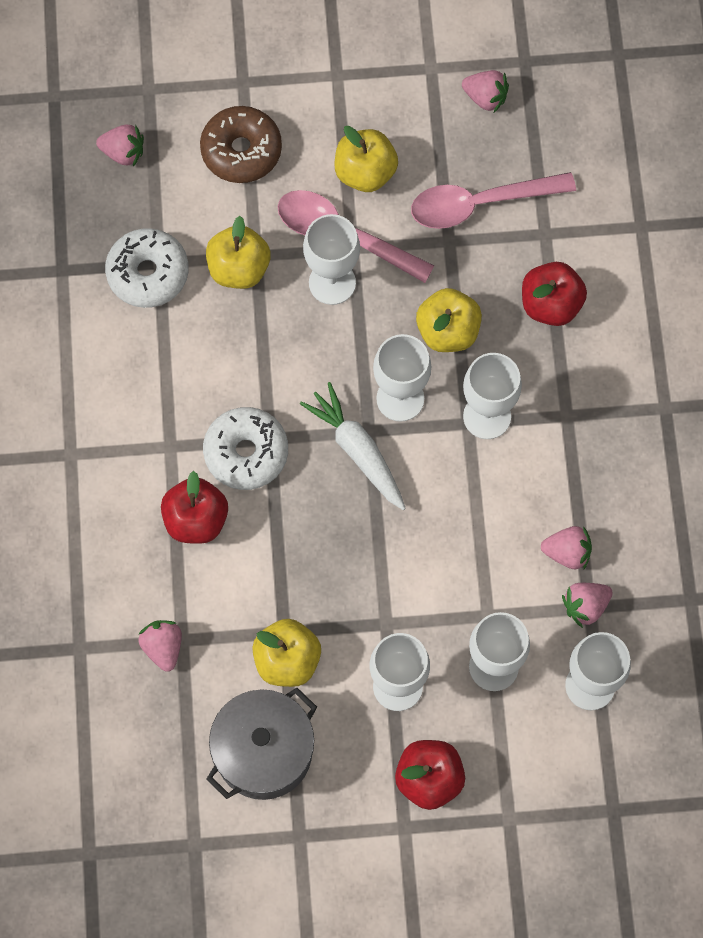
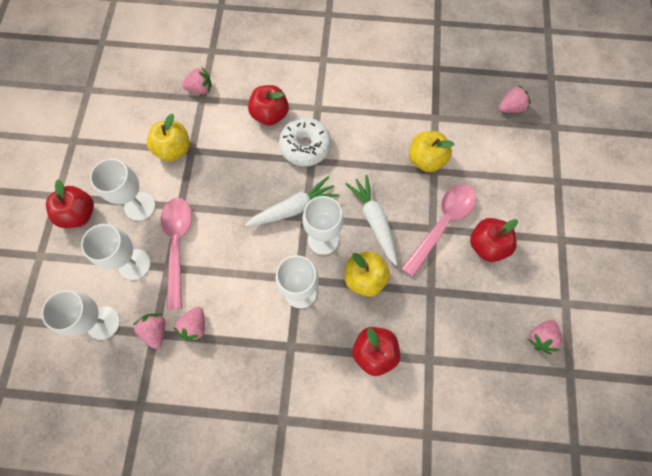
camera: 100 degrees right, 0 degrees up
pink strawberry [96,124,144,167] -> pink strawberry turned 135 degrees counterclockwise [499,85,531,113]
white donut [105,228,189,308] -> none
brown donut [200,106,282,183] -> none
grey pot [206,688,317,800] -> none
white goblet [303,214,360,305] -> none
yellow apple [335,126,398,192] -> red apple [470,218,518,262]
pink spoon [411,172,576,229] -> pink spoon moved to [161,198,192,310]
none -> white carrot [346,175,398,265]

